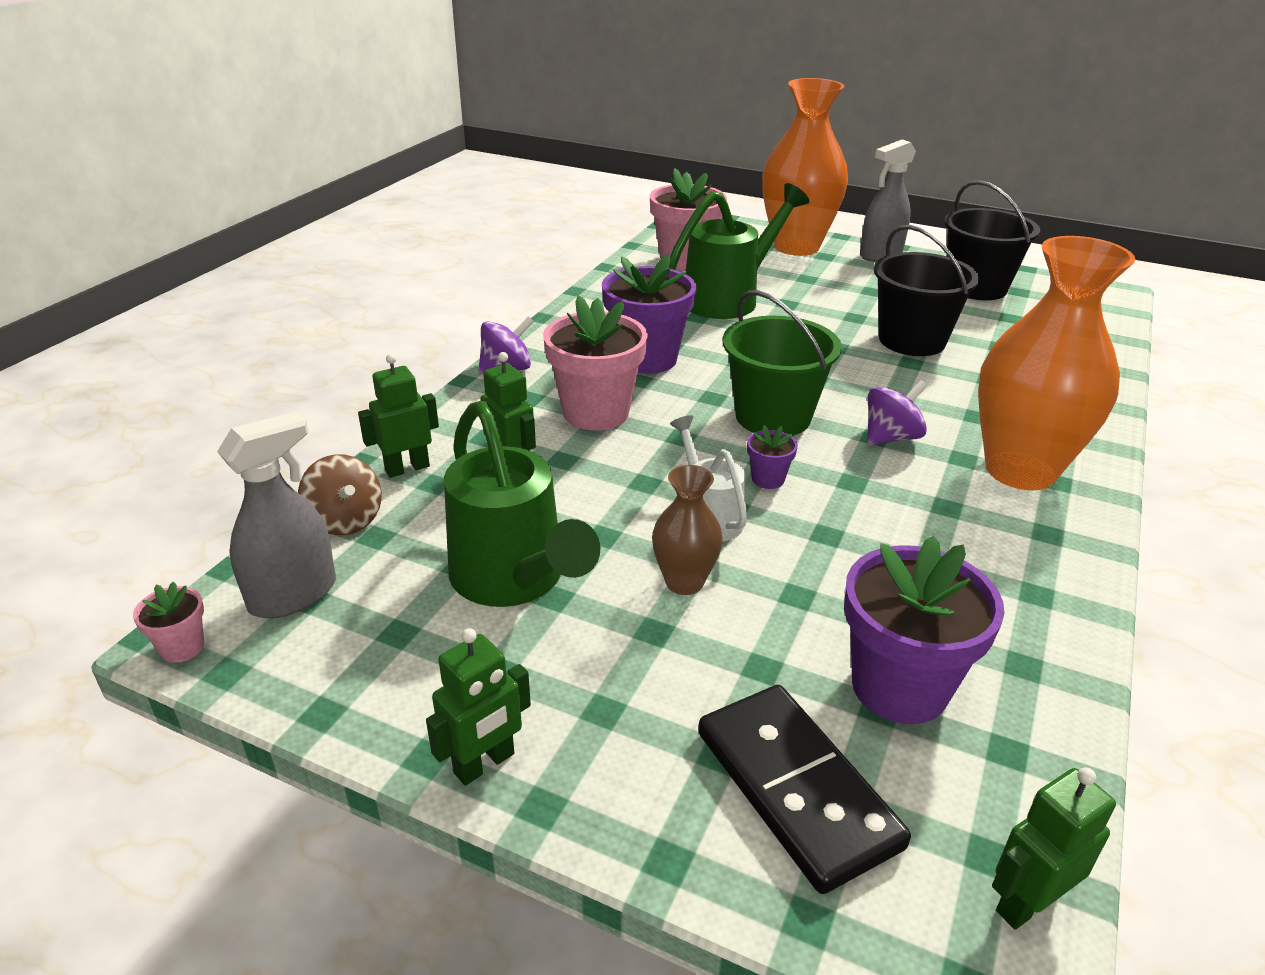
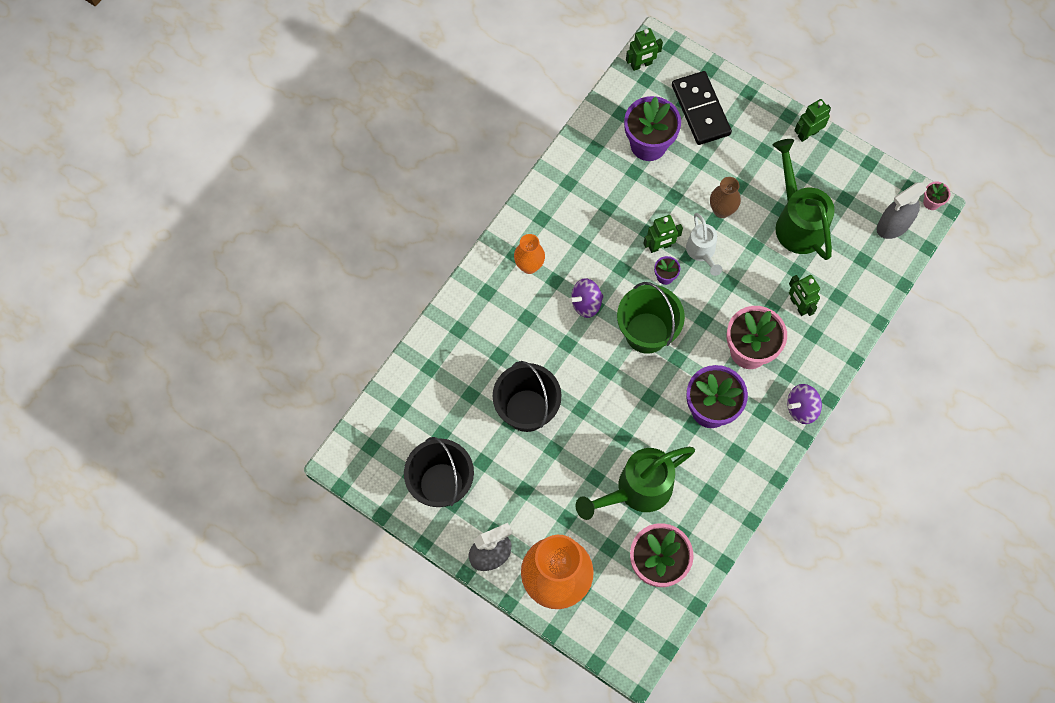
camera: 170 degrees left, 35 degrees up
brown spinning top [298,454,382,535] -> none
green robot [358,354,439,478] -> green robot moved to [643,215,683,253]
orange vase [978,236,1135,490] -> orange vase [514,234,545,274], size x0.48

